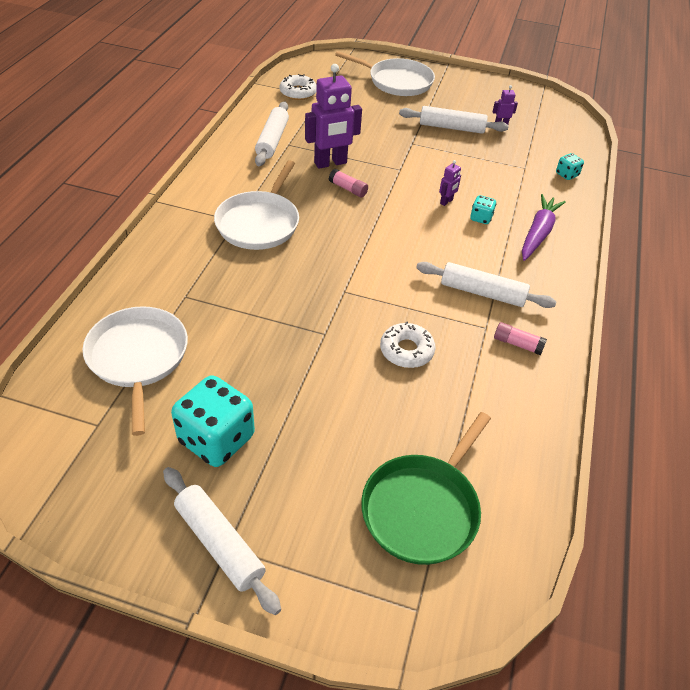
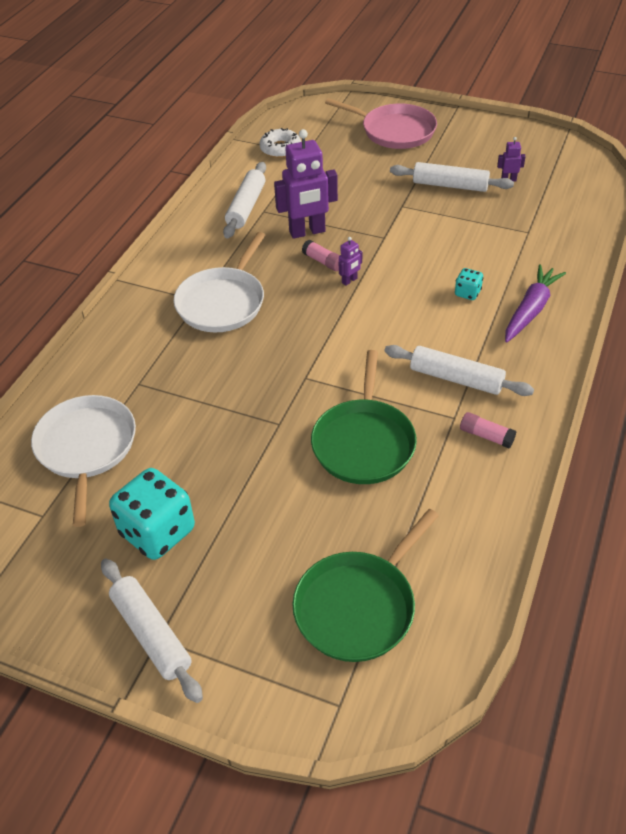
camera: 10 degrees right, 0 degrees up
white pan [335,51,435,96] -> pink pan [325,98,437,149]
white donut [380,321,435,368] -> green pan [311,350,417,484]
purple robot [439,160,461,206] -> purple robot moved to [339,237,362,286]
turquoise dice [556,153,584,180] -> none

